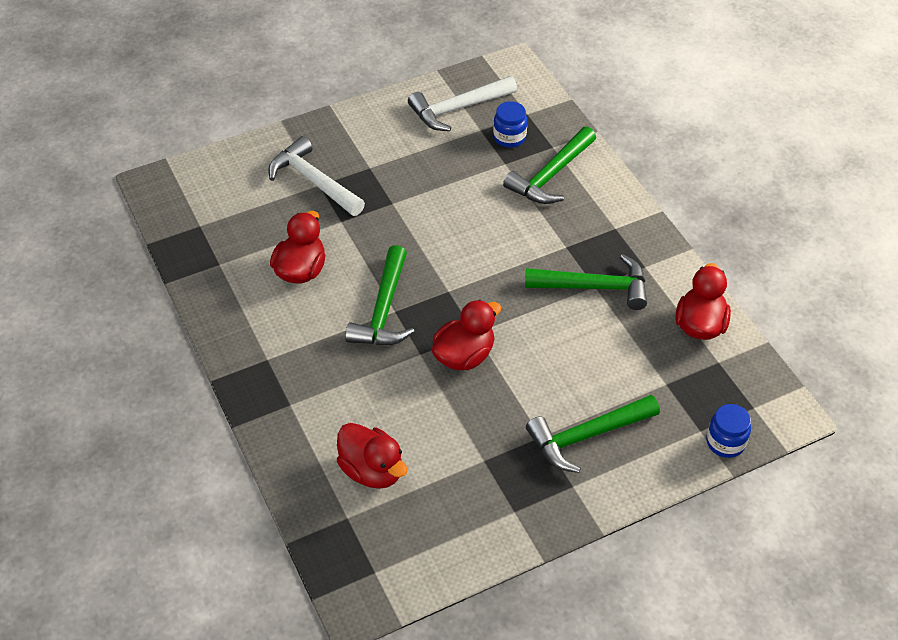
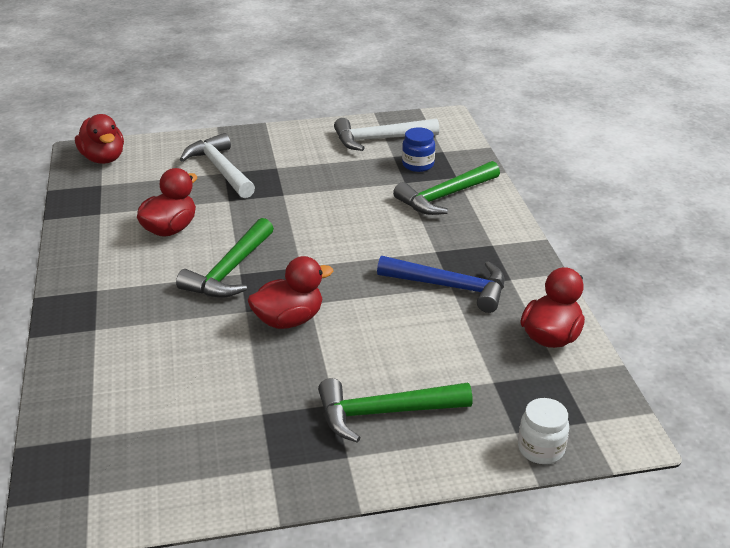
camera: 15 degrees right, 15 degrees down
red duck [337,423,407,489] -> red duck moved to [75,114,124,164]
green hammer [525,254,647,310] -> blue hammer [377,256,504,313]
blue jar [707,404,751,458] -> white jar [518,398,569,464]

